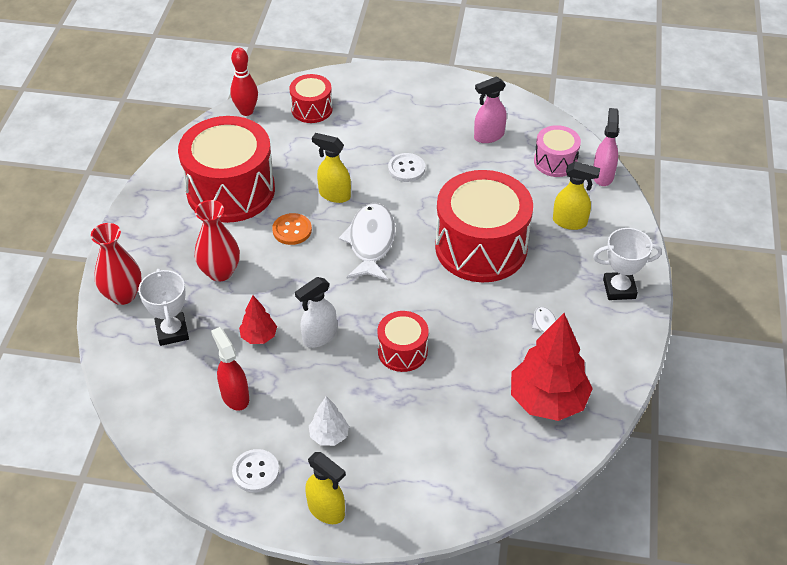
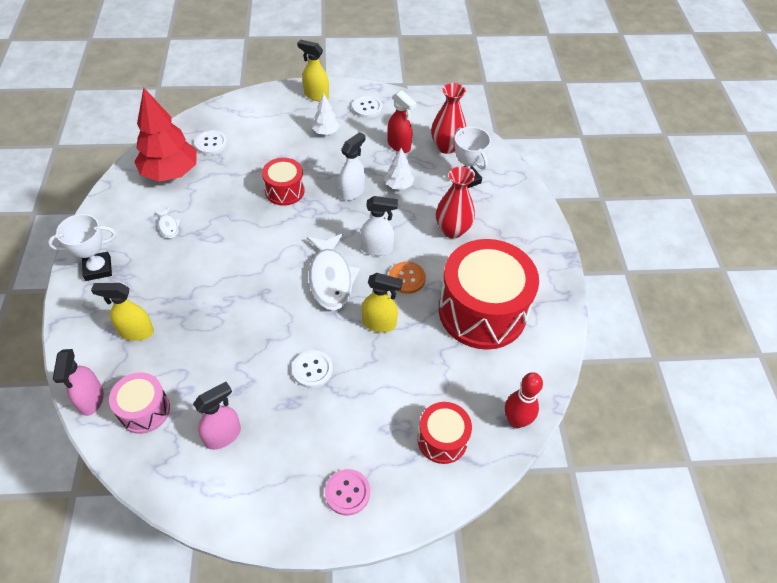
camera: 165 degrees right, 5 degrees up
red vase [91,223,141,305] -> red vase moved to [431,83,466,154]
red tree [239,296,277,344] -> white tree [385,148,414,190]
red drum [435,170,533,282] -> none
none -> white button [194,130,227,155]
none -> pink button [325,469,370,516]
none -> white spray bottle [360,196,398,256]

